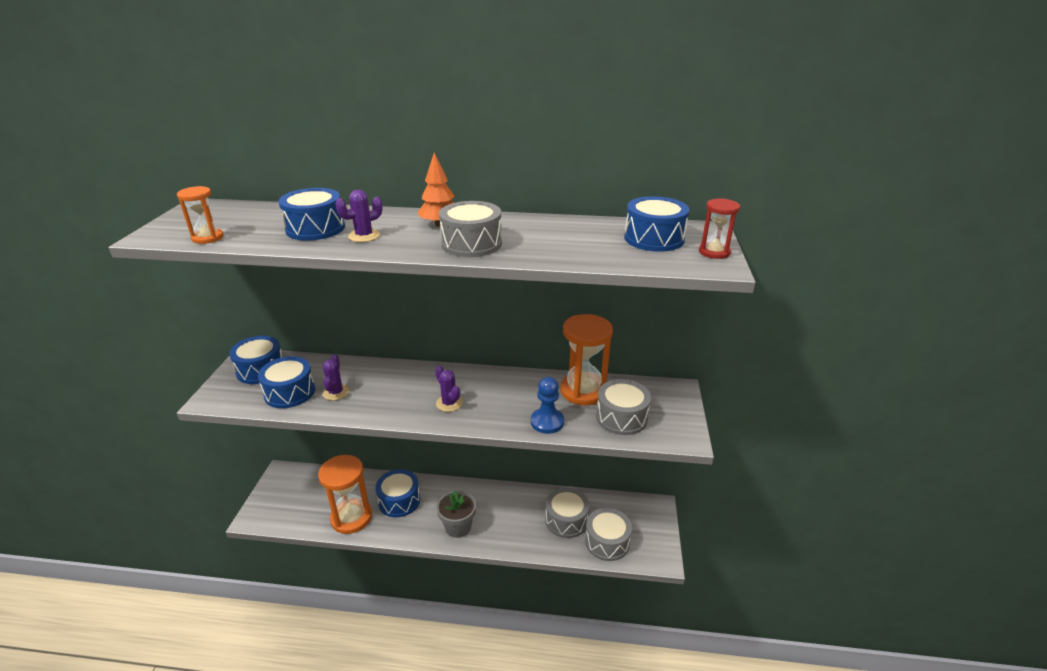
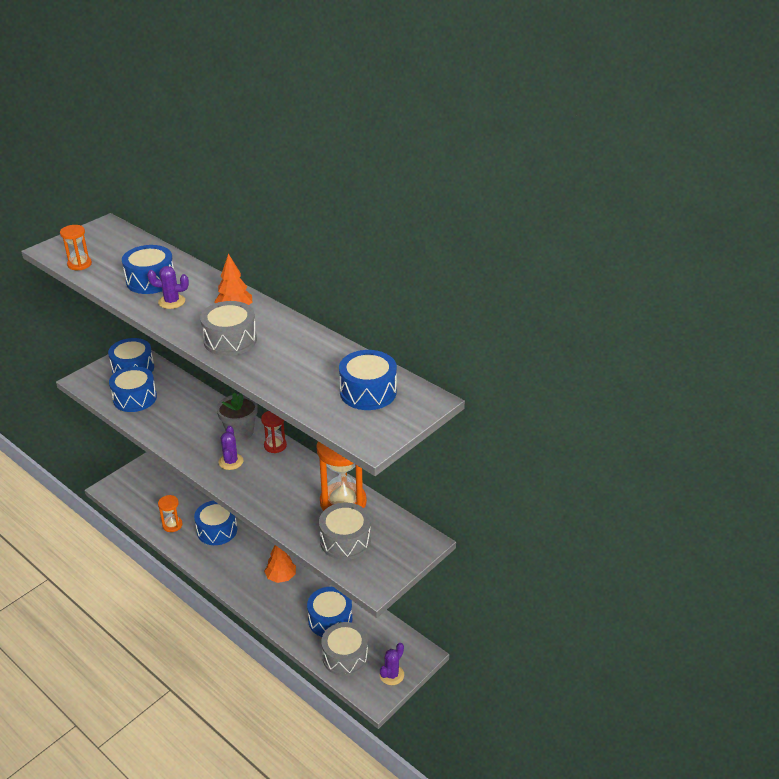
camera: 35 degrees right, 5 degrees up
orange hourglass [318,455,372,534] -> orange hourglass [158,495,183,532], size x0.52
purple cactus [323,354,349,401] -> purple cactus moved to [379,643,404,685]
grey flower pot [436,490,476,538] -> grey flower pot moved to [217,392,257,441]
blue pawn [531,377,564,434] -> none
grey drum [545,488,589,538] -> blue drum [307,587,352,637]
red hourglass [699,199,740,259] -> red hourglass moved to [261,411,287,453]
none -> orange tree [264,545,296,583]

